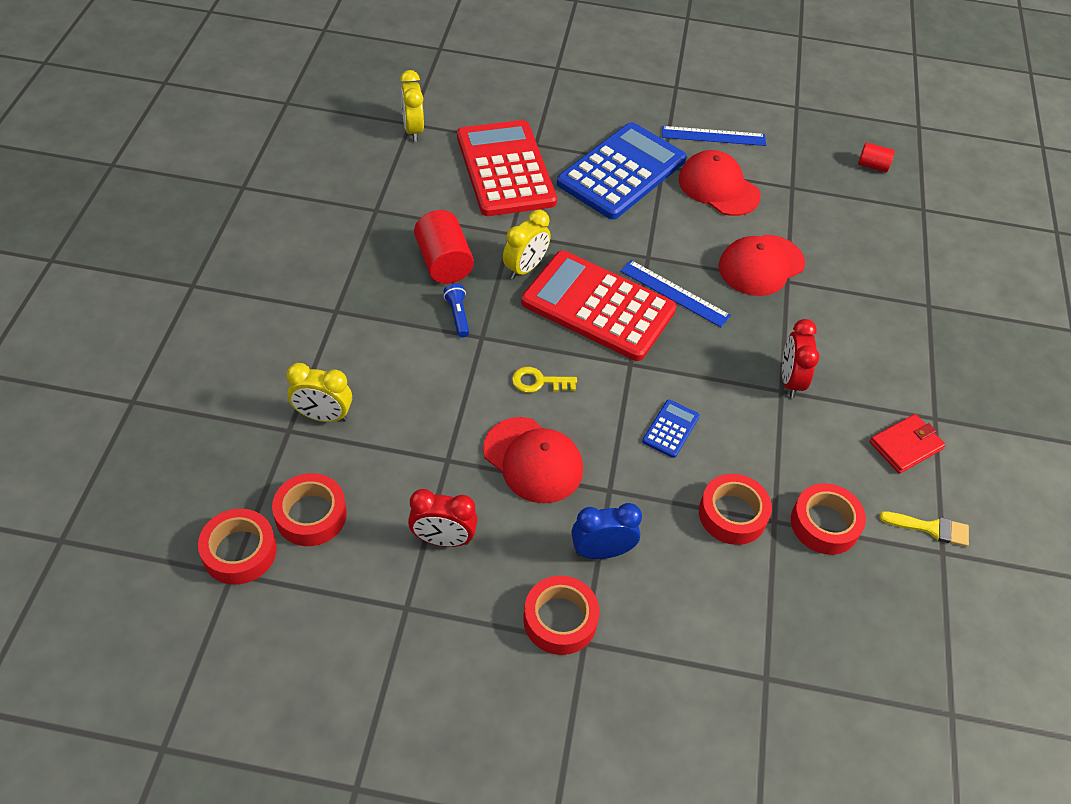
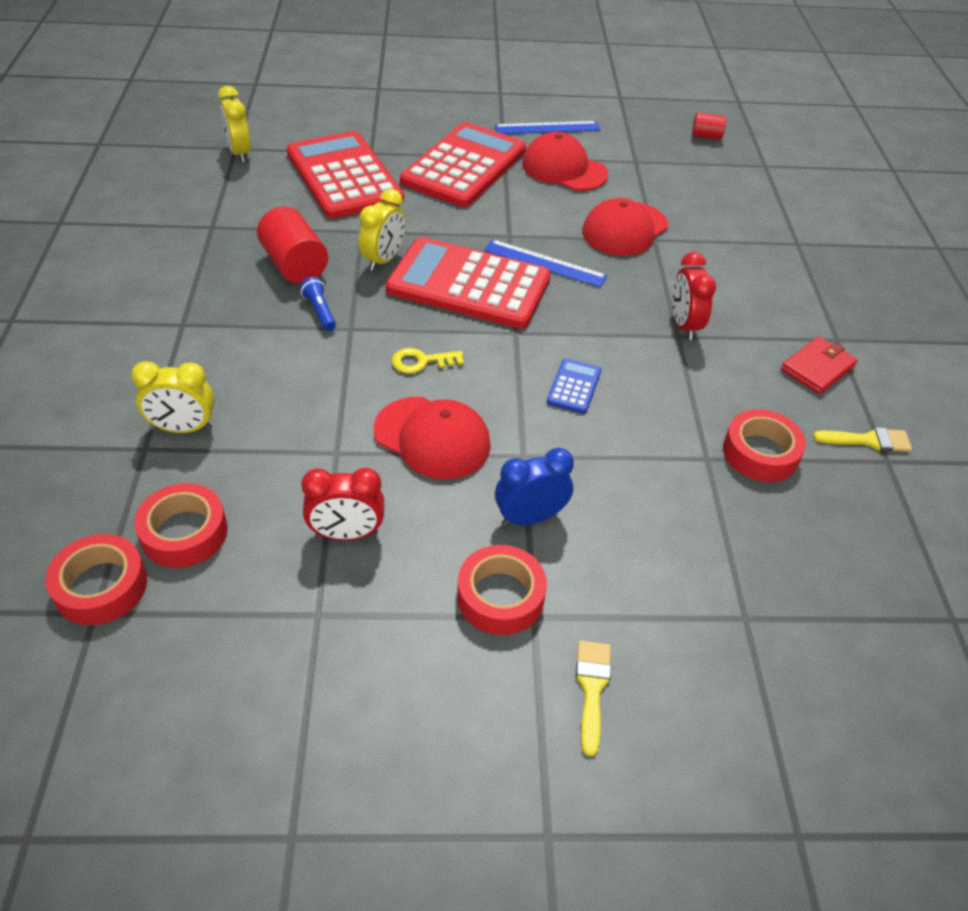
camera: 10 degrees left, 5 degrees down
blue calculator [557,122,687,219] -> red calculator [400,122,526,207]
red tape [699,474,772,545] -> none
none -> yellow brush [576,641,611,756]

